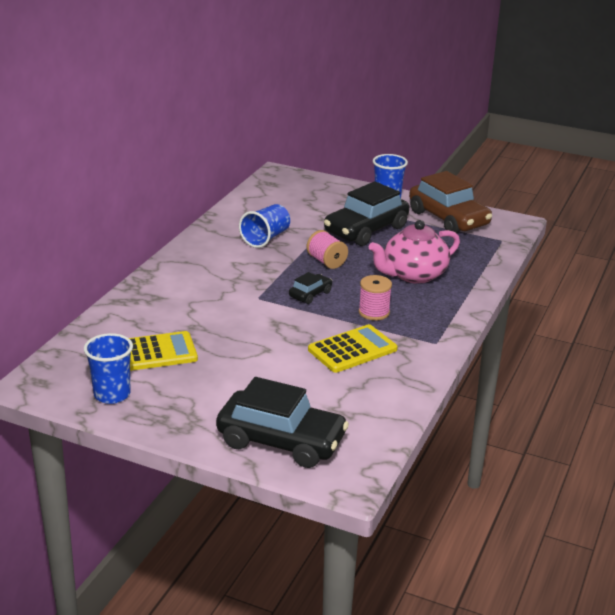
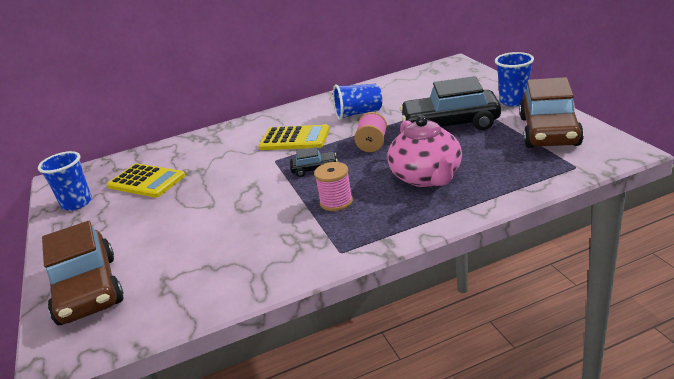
camera: 50 degrees right, 0 degrees up
black car [216,377,349,468] -> brown car [42,221,124,325]
yellow calculator [308,324,398,373] -> yellow calculator moved to [258,125,330,150]
pink teapot [369,220,460,284] -> pink teapot turned 120 degrees counterclockwise [387,115,462,187]

